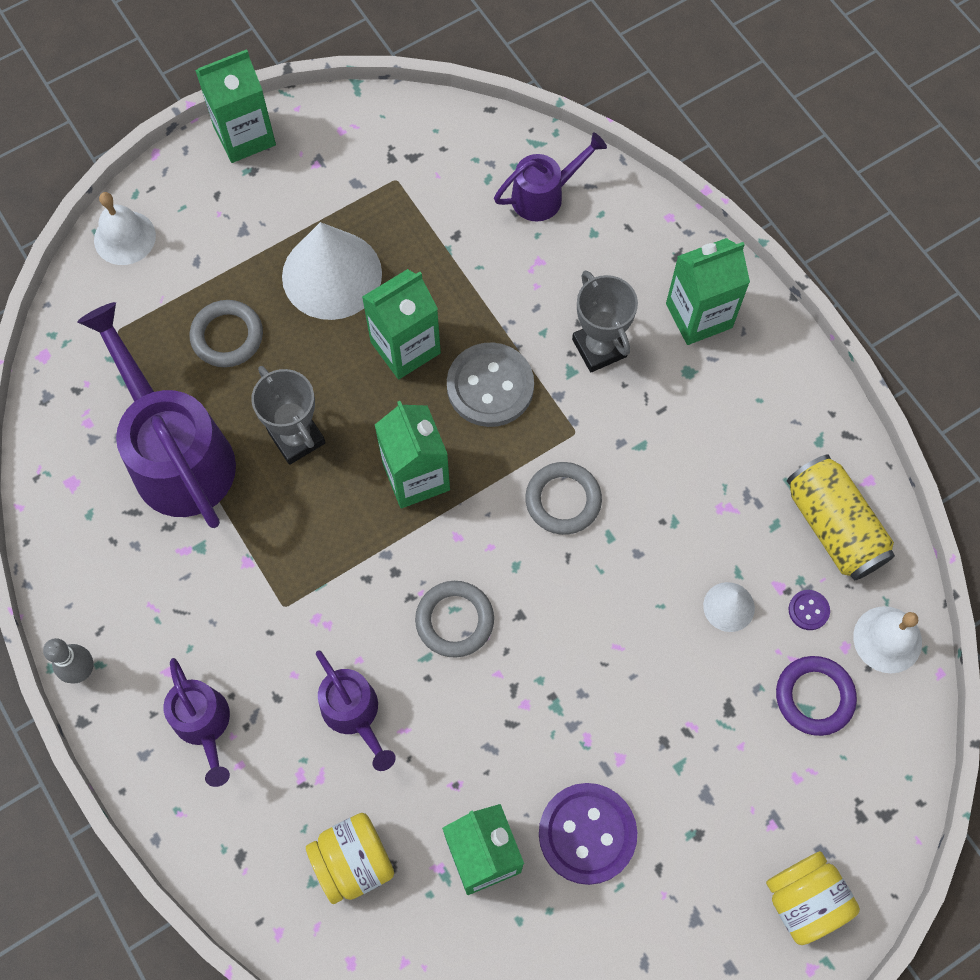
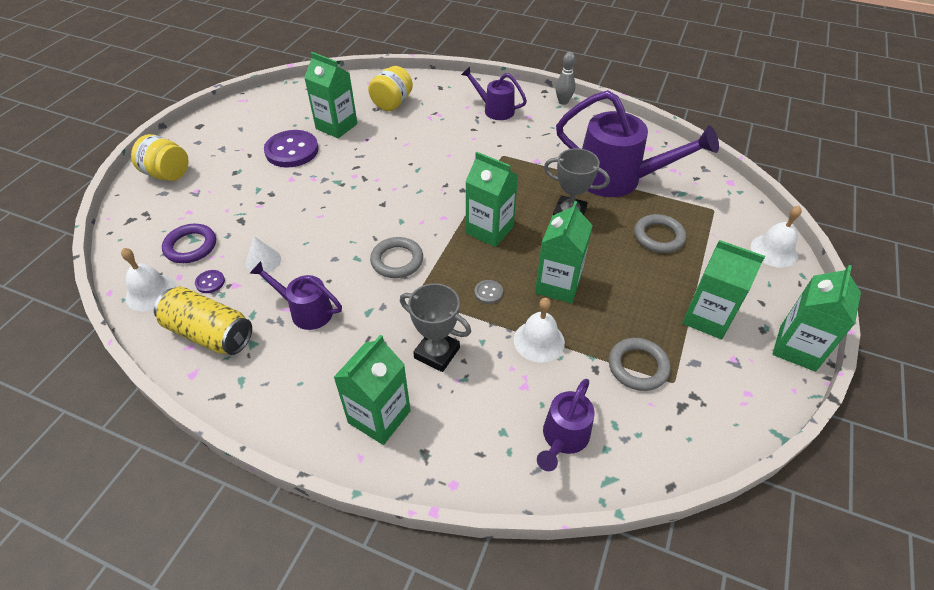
camera: 145 degrees right, 20 degrees down
white cone [282,222,382,320] -> none
purple watering can [316,650,396,771] -> purple watering can moved to [249,261,342,330]
grey ring [415,581,494,658] -> grey ring moved to [609,338,671,391]
grey button [447,342,534,427] -> grey button [475,280,503,304], size x0.44
none -> white bell [514,298,565,363]
none -> green carton [682,240,765,339]

